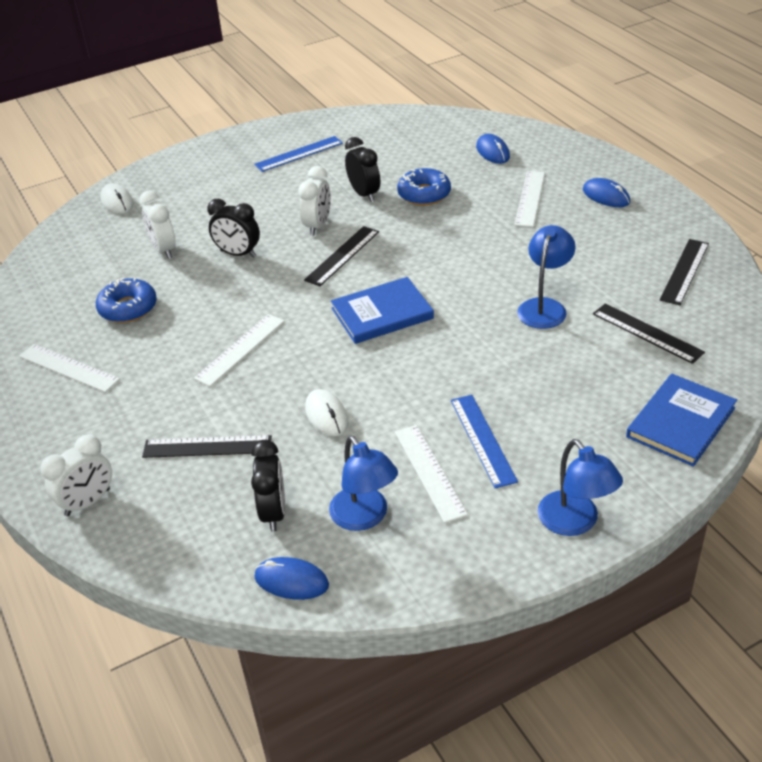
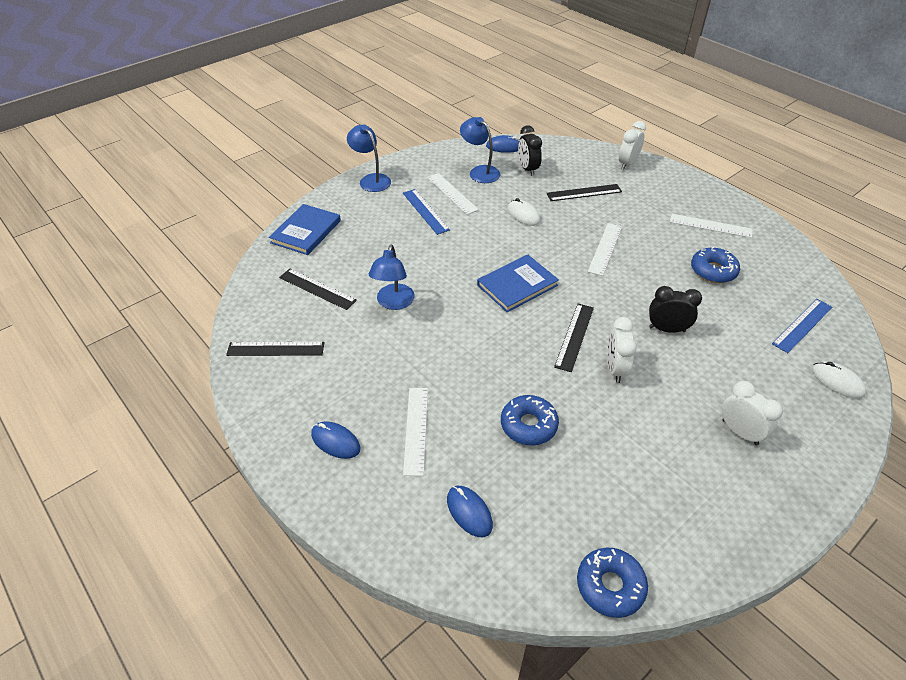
camera: 165 degrees right, 5 degrees up
white clock [139,190,176,259] -> white clock moved to [722,381,783,445]
blue ruler [254,136,343,172] -> blue ruler moved to [772,299,832,353]
black clock [345,137,380,202] -> none
black ruler [660,239,709,305] -> black ruler turned 75 degrees clockwise [226,342,325,356]
none -> blue donut [577,548,648,618]

